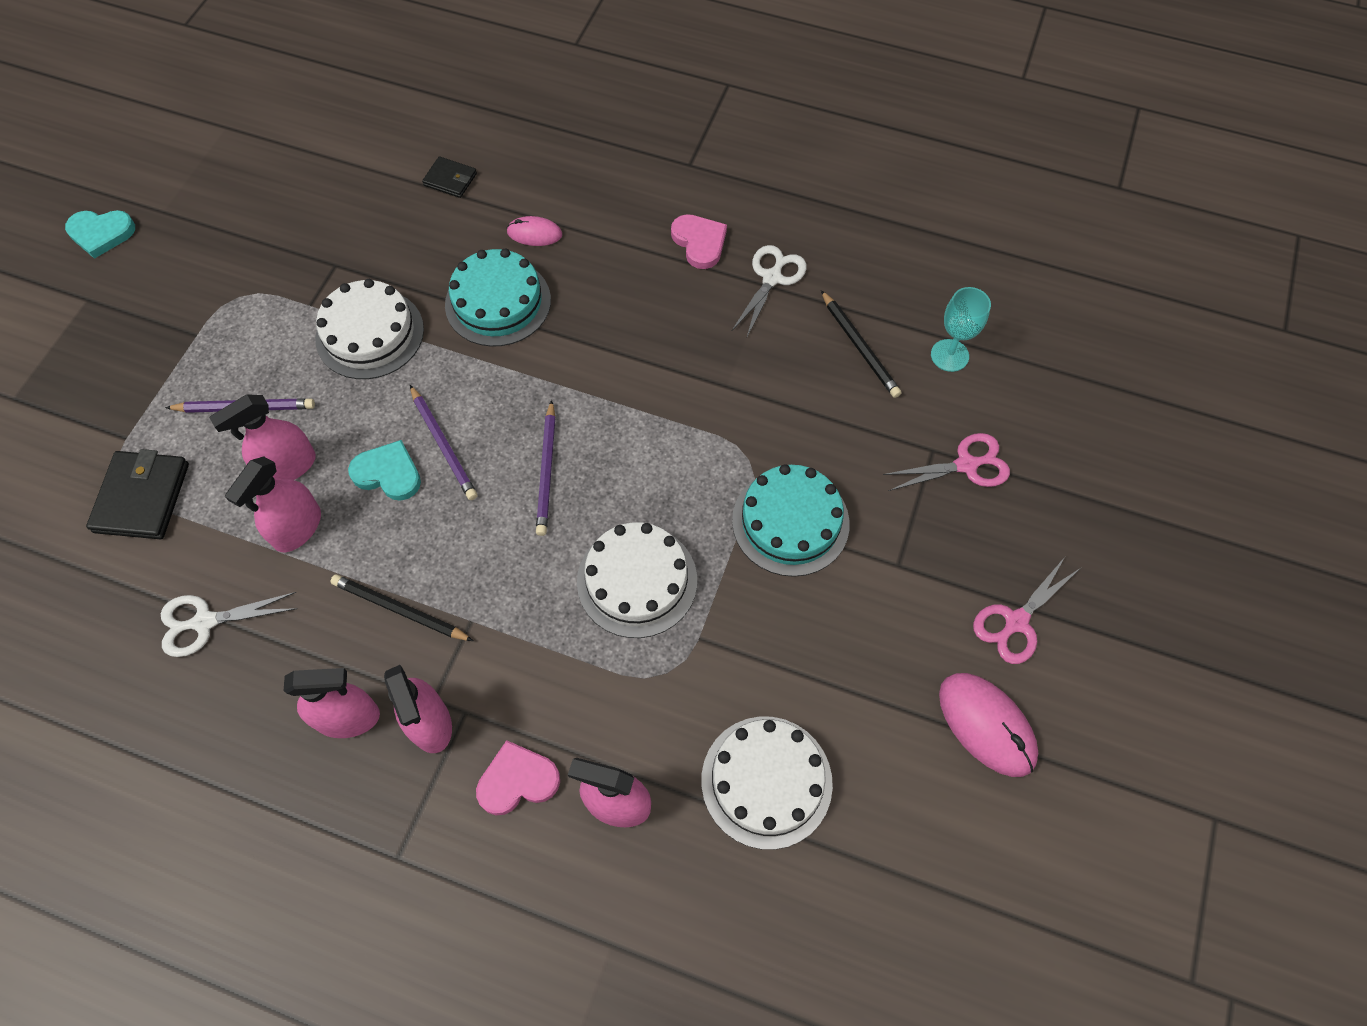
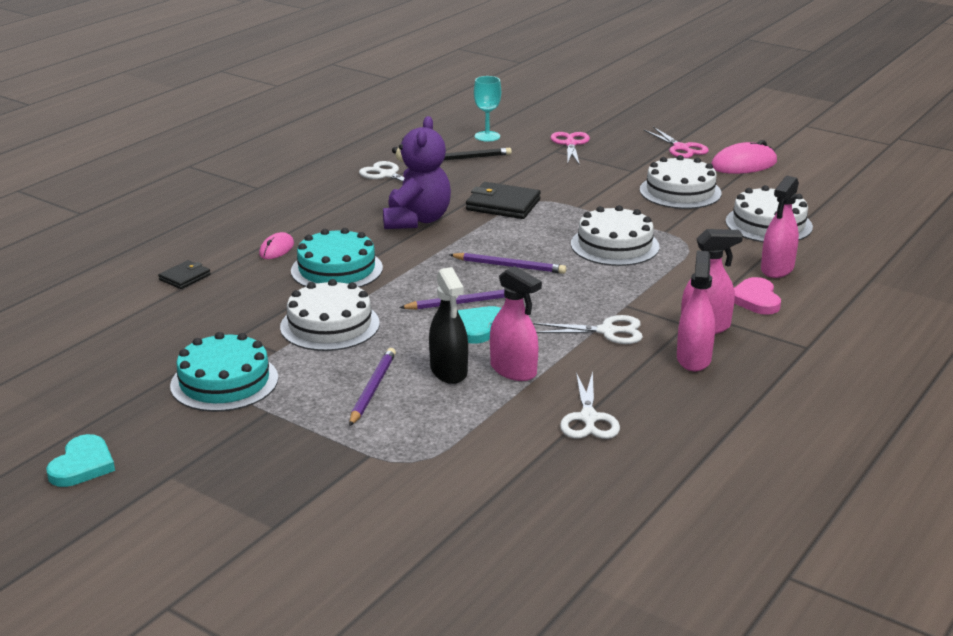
camera: 75 degrees left, 35 degrees down
black wallet [86,449,189,539] -> black wallet moved to [466,182,541,219]
pink spray bottle [209,394,316,480] -> black spray bottle [429,267,468,384]
black pencil [330,574,473,641] -> white scissors [533,315,643,344]
pink heart [671,214,727,269] -> none
turquoise cake [732,464,850,577] -> turquoise cake moved to [170,332,278,412]
none -> purple teddy bear [383,116,451,229]
none -> white cake [640,155,722,209]

